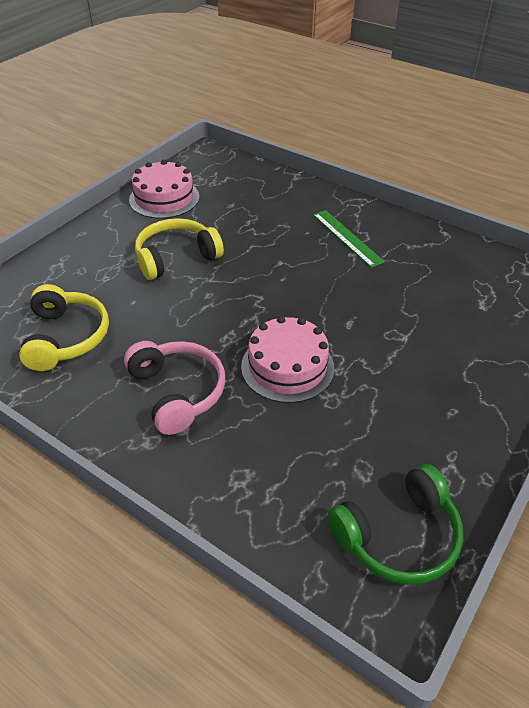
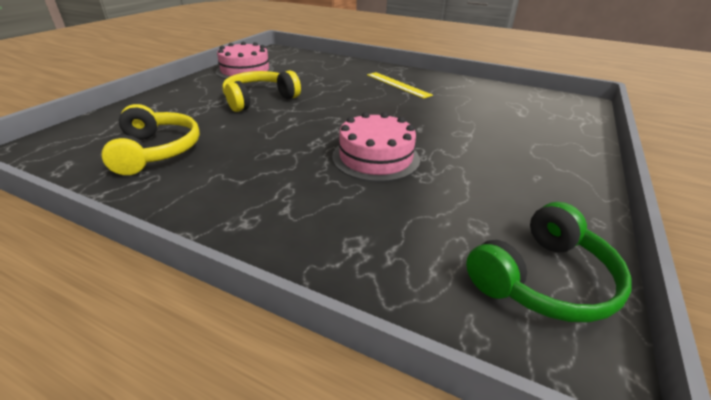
camera: 10 degrees left, 10 degrees down
pink headphones [124,341,225,435] -> none
green ruler [313,210,385,268] -> yellow ruler [367,72,433,99]

